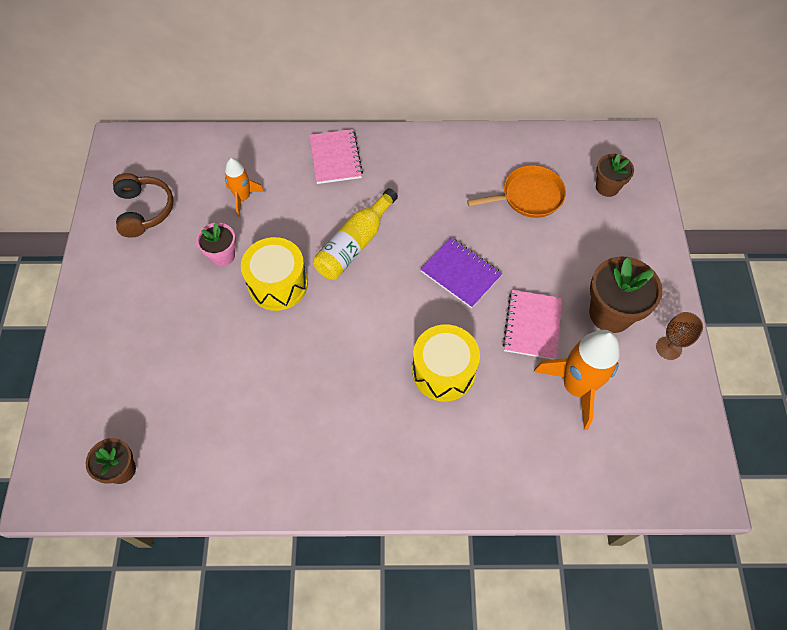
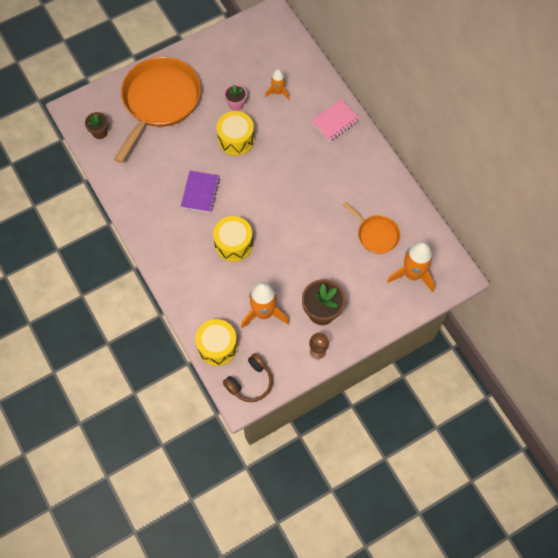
camera: 60 degrees right, 5 degrees up
brown headphones [113,173,173,238] -> brown headphones moved to [223,353,273,402]
yellow bottle [313,188,398,280] -> none
purple notebook [420,238,502,308] -> purple notebook moved to [181,171,220,213]
pink notebook [502,290,562,360] -> none
brown flower pot [596,154,634,197] -> orange rocket [387,241,435,292]
none -> orange pan [114,57,201,163]
none -> yellow drum [195,319,237,366]

